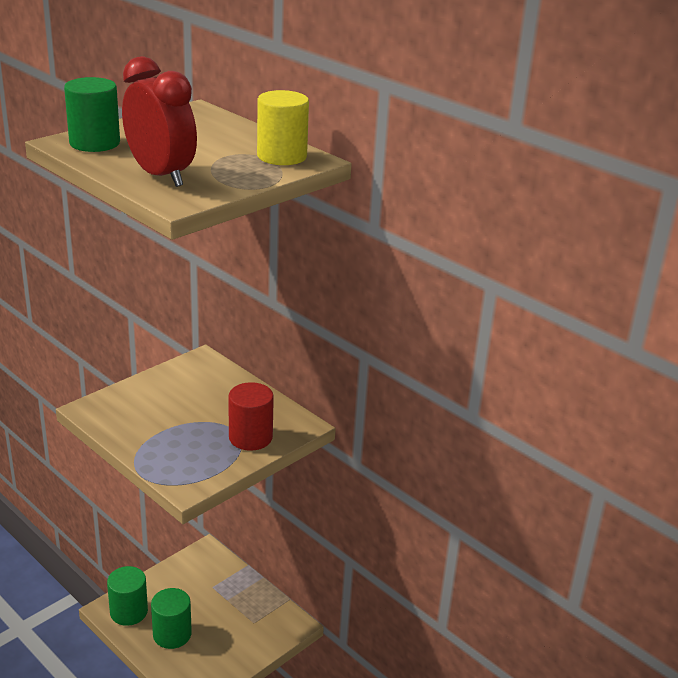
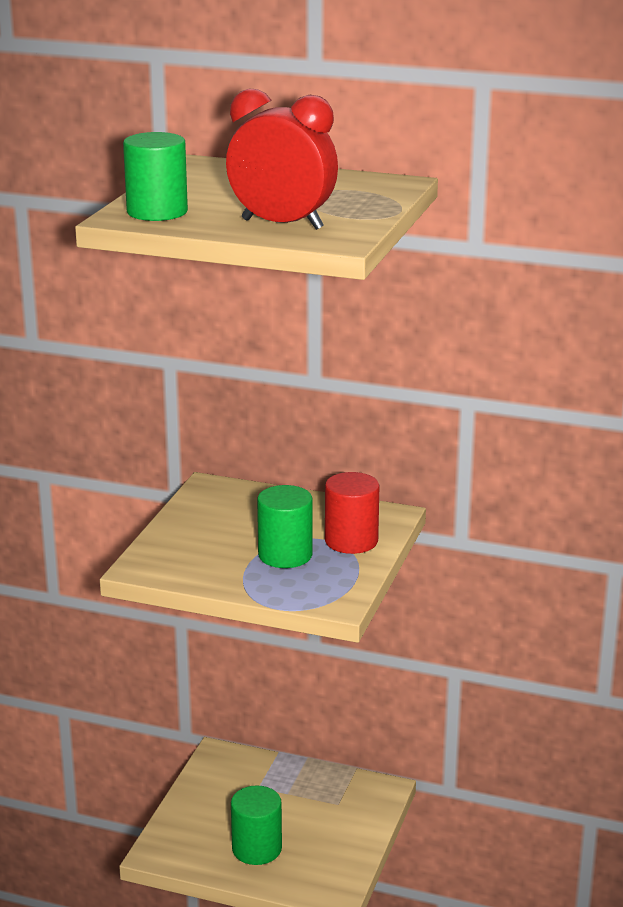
camera: 25 degrees left, 5 degrees down
green cylinder [107,566,148,626] -> green cylinder moved to [257,485,313,568]
yellow cylinder [257,90,309,165] -> none

